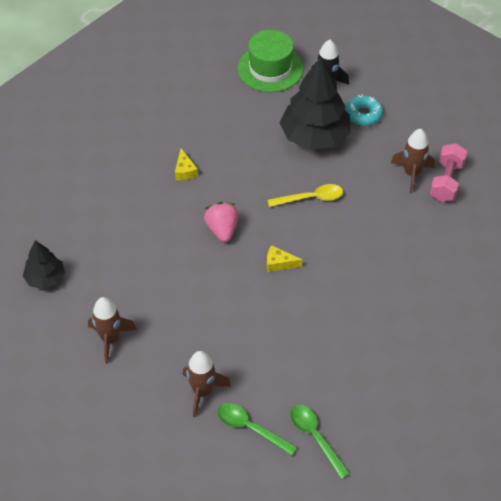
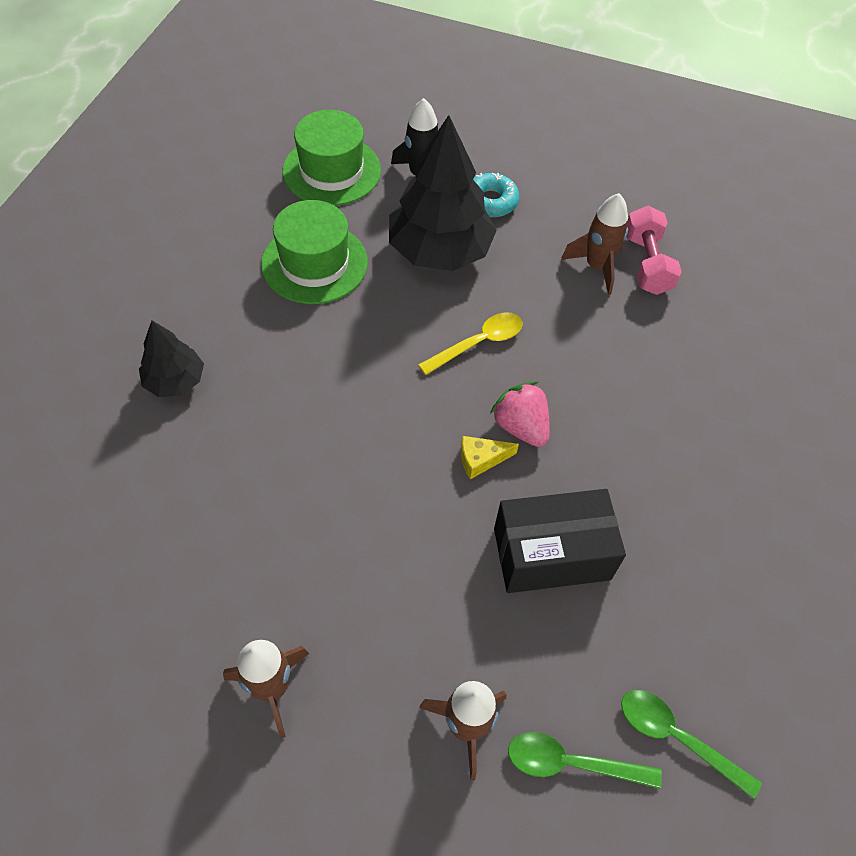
camera: 25 degrees left, 5 degrees up
black tree [23,240,65,289] -> black tree moved to [139,321,204,397]
yellow cheese [175,148,198,180] -> none
pink strawberry [204,202,239,242] -> pink strawberry moved to [490,381,550,447]
none -> green hat [261,200,368,304]
none -> black box [494,489,626,593]

